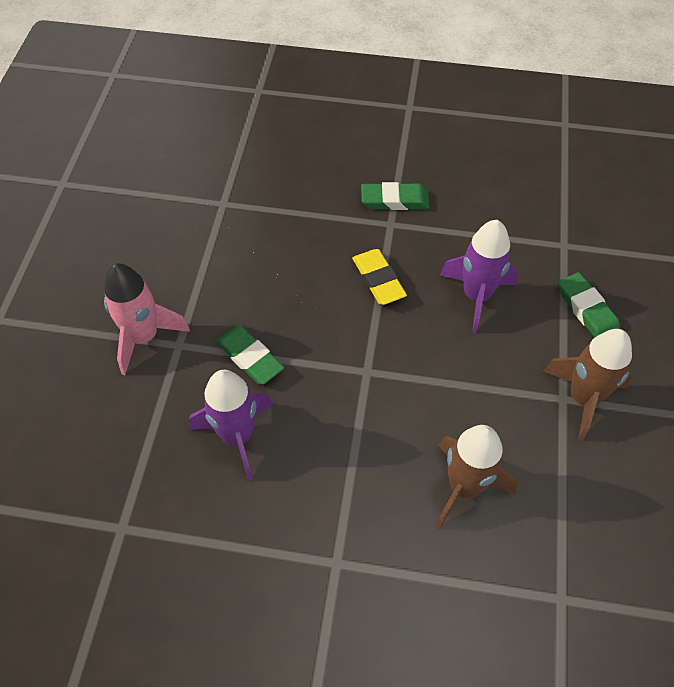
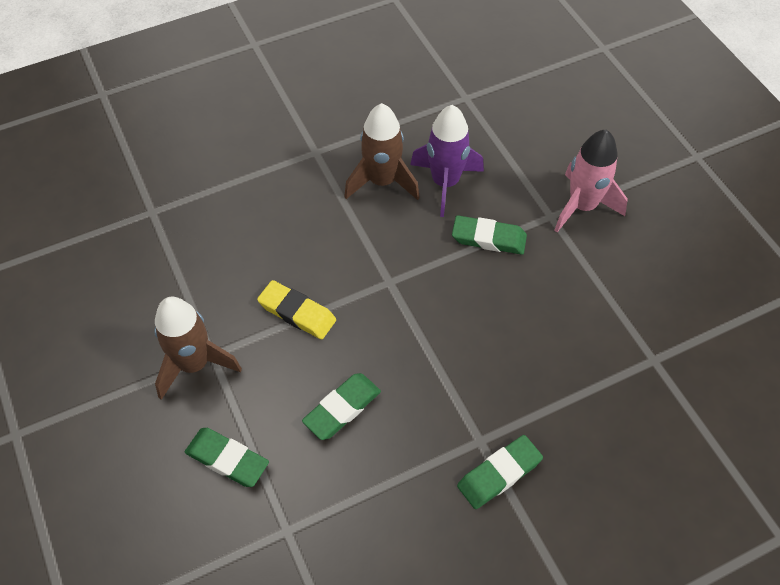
camera: 145 degrees right, 0 degrees up
yellow eraser [352,249,407,305] -> yellow eraser moved to [257,280,336,339]
brown rocket [436,425,518,529] -> brown rocket moved to [344,103,420,200]
purple rocket [440,220,519,333] -> green eraser [302,373,381,440]

